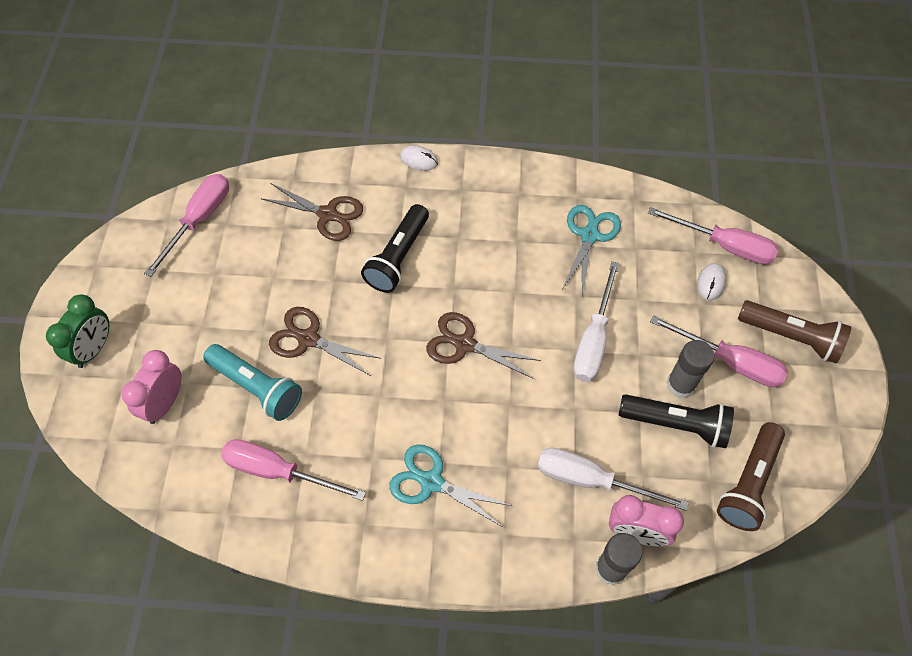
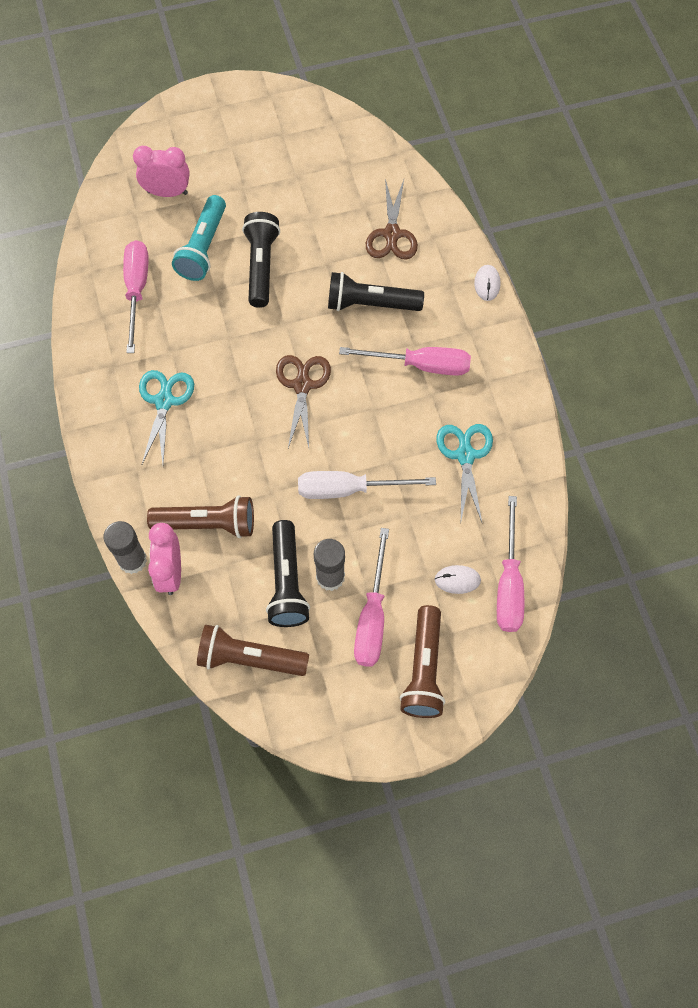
camera: 70 degrees right, 5 degrees up
green clock [46,294,109,368] -> none
pink screwdriver [144,174,229,277] -> pink screwdriver moved to [339,347,471,376]
brown scissors [269,307,380,376] -> black flashlight [242,212,280,308]
white screwdriver [537,448,689,511] -> brown flashlight [147,495,254,538]
turquoise scissors [562,205,621,295] -> turquoise scissors turned 90 degrees counterclockwise [436,424,493,522]

